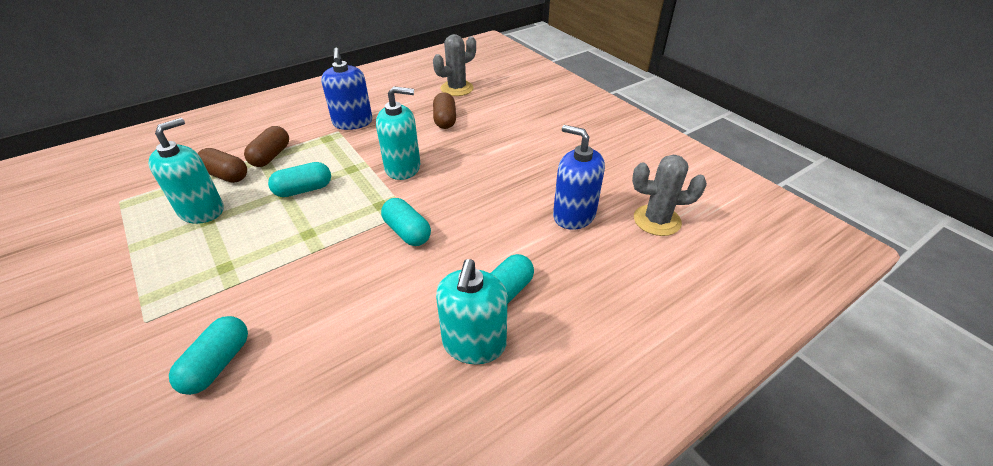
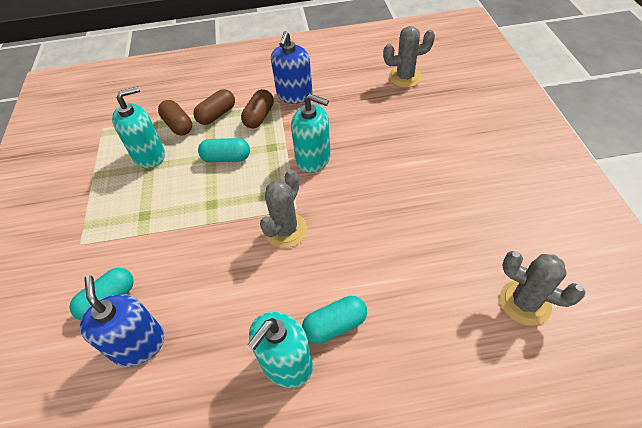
camera: 30 degrees right, 10 degrees up
turquoise capsule [381,198,431,246] -> grey cactus [260,170,307,248]
brown capsule [433,92,456,129] -> brown capsule moved to [241,89,274,128]
blue soap dispenser [553,125,605,230] -> blue soap dispenser moved to [80,275,165,367]

